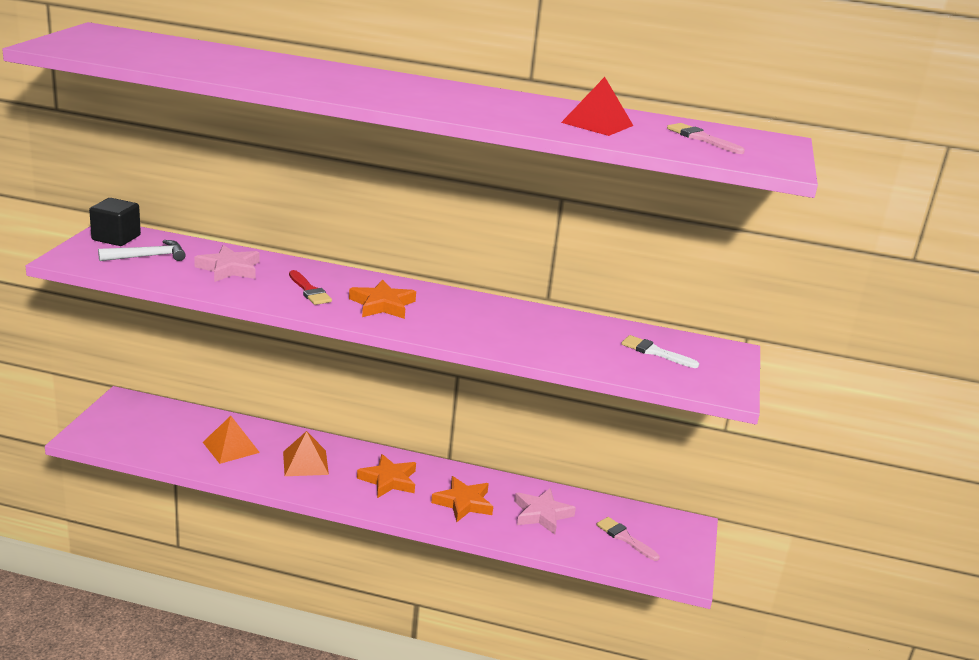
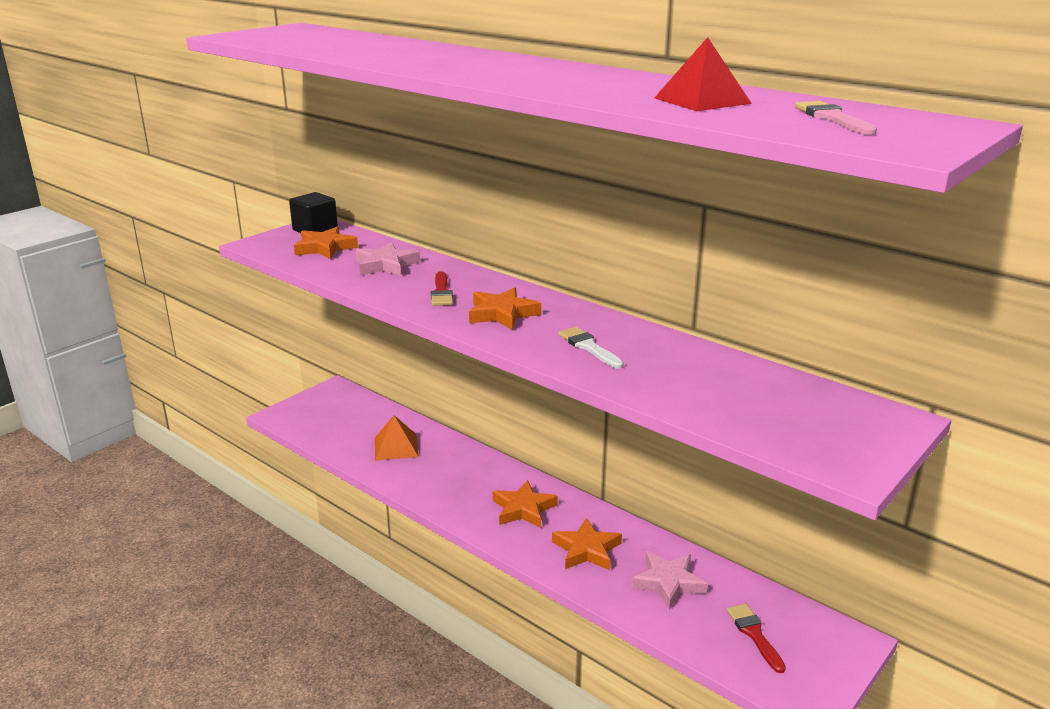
camera: 30 degrees right, 0 degrees up
white hammer [98,240,186,261] -> orange star [294,227,358,259]
orange pyramid [283,431,329,476] -> none
pink brush [597,517,660,561] -> red brush [727,604,786,673]
white brush [621,335,699,368] -> white brush moved to [558,327,624,369]

